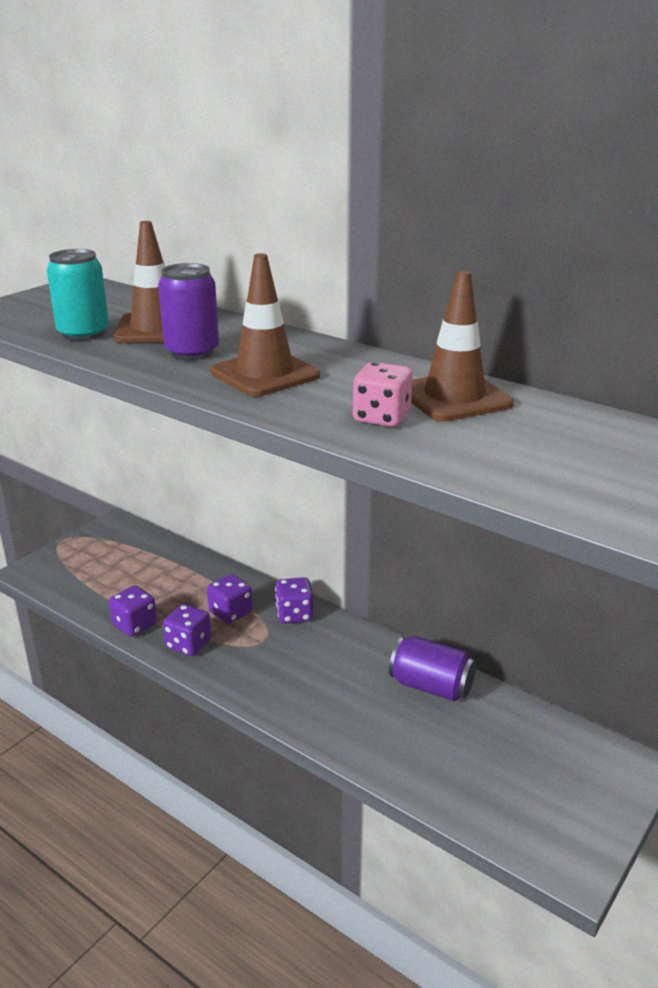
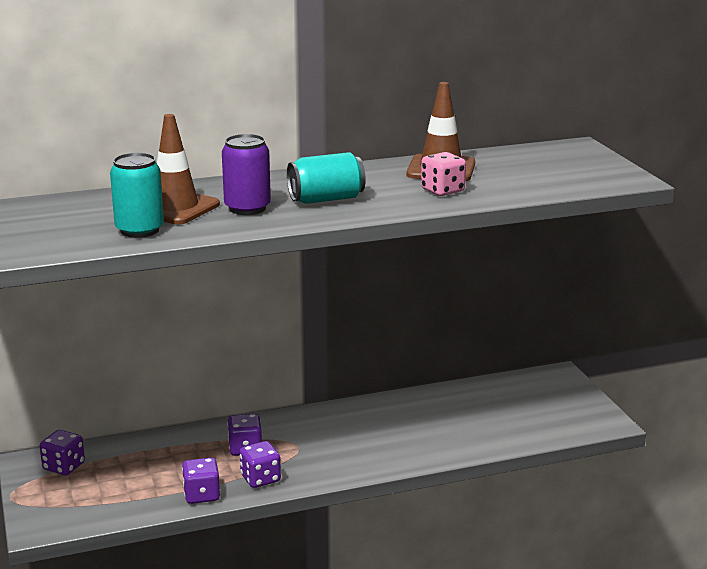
camera: 55 degrees left, 5 degrees down
brown traffic cone [210,253,320,396] -> turquoise can [287,152,366,204]
purple dice [275,577,313,624] -> purple dice moved to [40,430,85,475]
purple can [389,636,476,701] -> none

